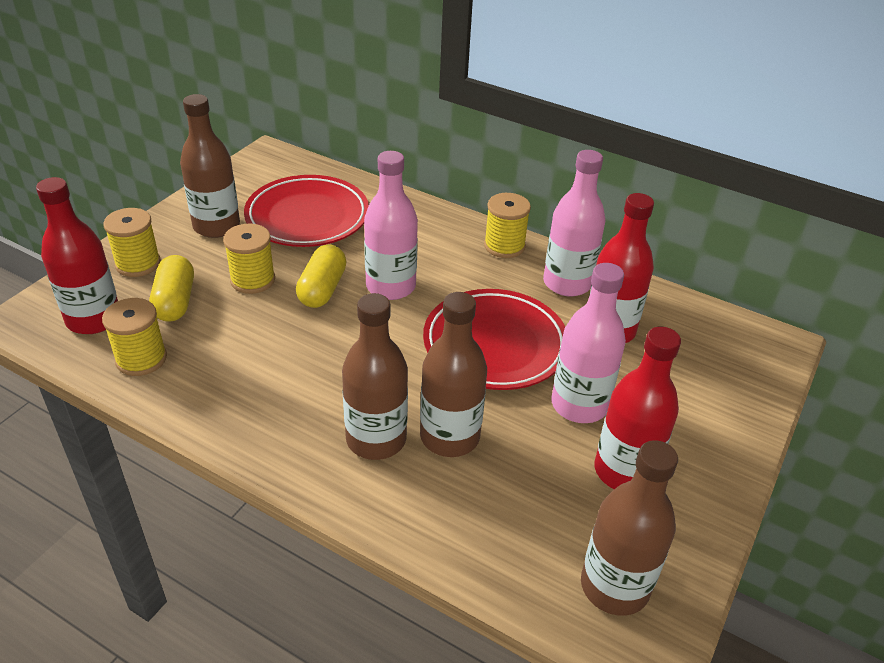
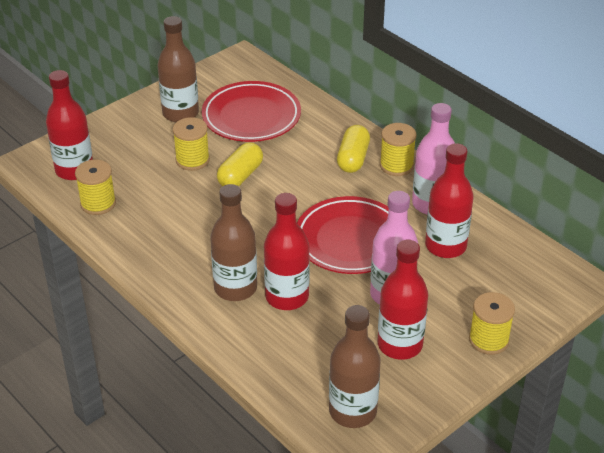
camera: 20 degrees right, 0 degrees up
yellow spool [103,208,161,277] -> yellow spool moved to [469,292,515,355]
yellow capsule [149,255,194,322] -> yellow capsule moved to [337,125,370,173]
pink bottle [364,151,418,300] -> none
brown bottle [420,292,487,457] -> red bottle [264,193,310,310]

